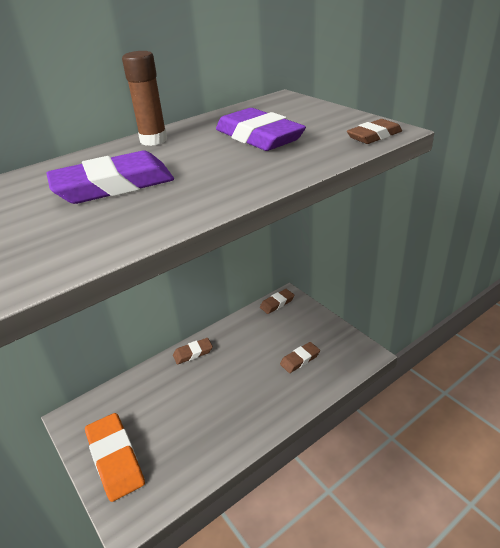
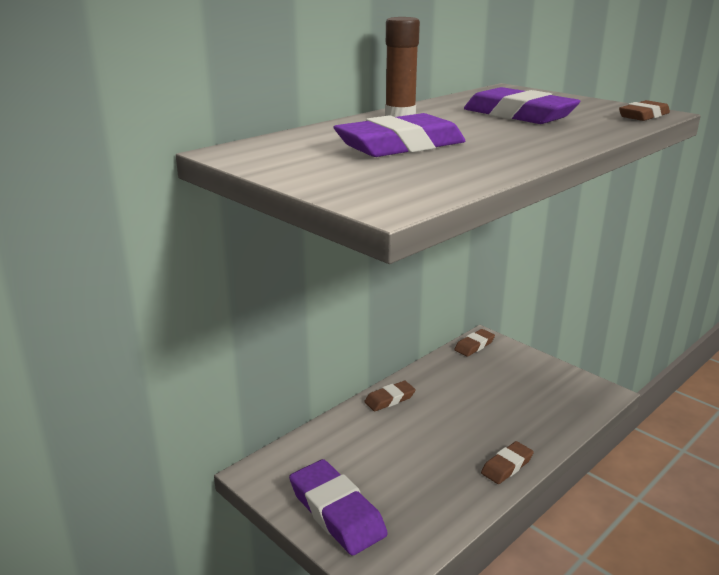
camera: 10 degrees left, 10 degrees down
orange eraser [85,413,145,502] -> purple eraser [289,459,388,556]
brown eraser [280,342,320,373] -> brown eraser moved to [481,441,534,484]

